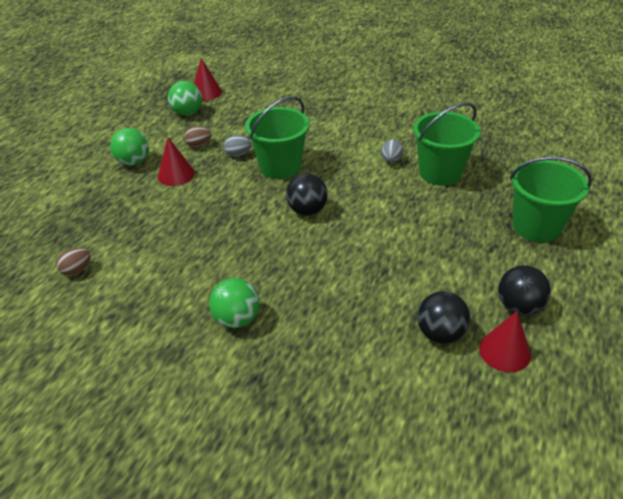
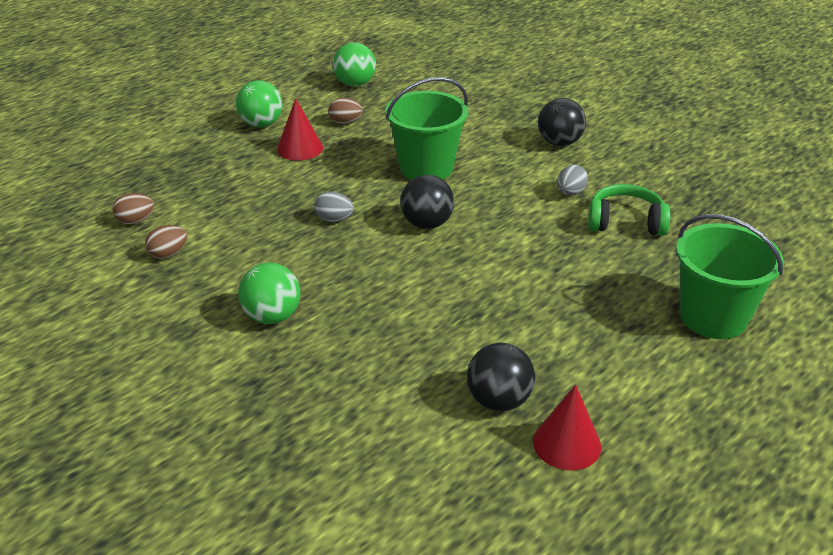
camera: 20 degrees right, 5 degrees down
red cone [194,58,222,101] -> none
grey egg [224,135,252,157] -> grey egg moved to [314,191,354,222]
green bucket [413,103,480,186] -> green headphones [588,184,670,236]
black ball [498,265,551,315] -> black ball moved to [538,98,586,146]
none -> brown egg [145,225,187,259]

